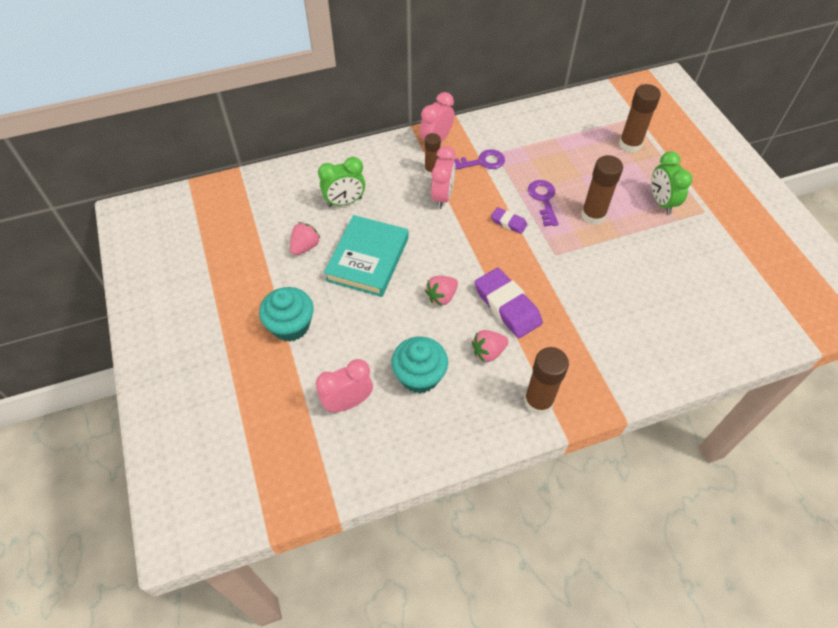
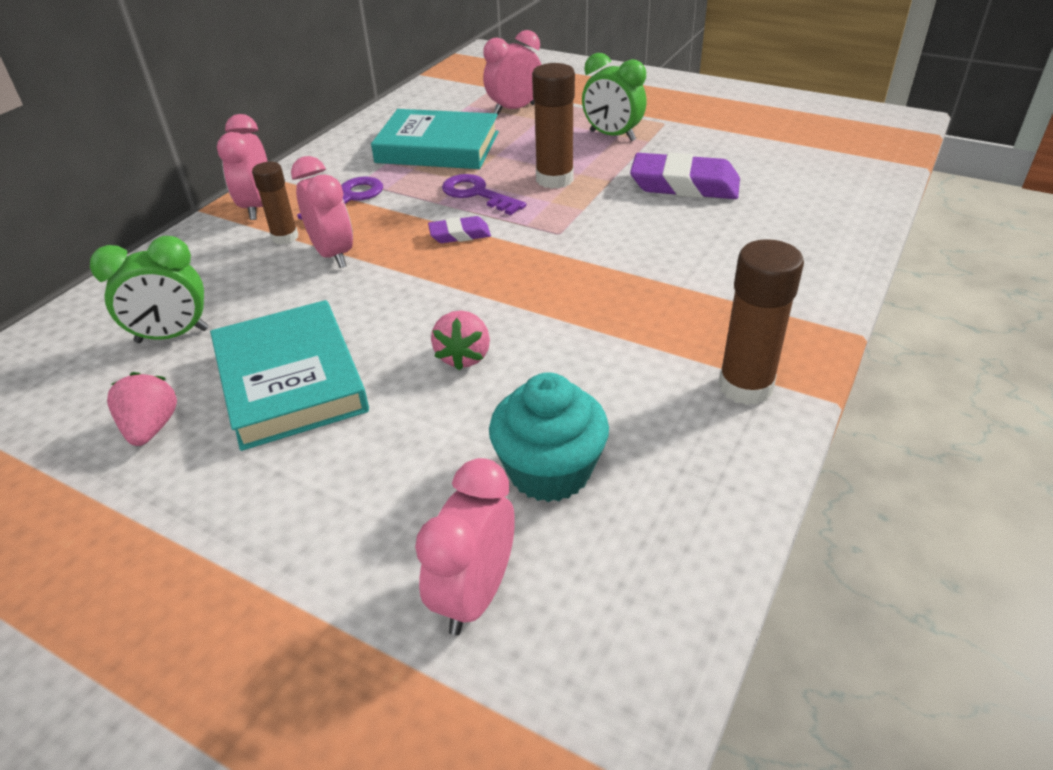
camera: 40 degrees left, 15 degrees down
turquoise cupcake [259,287,314,342] -> none
green clock [318,157,365,207] -> green clock turned 45 degrees clockwise [90,236,208,343]
pink strawberry [472,330,509,362] -> none
purple eraser [474,268,543,338] -> purple eraser moved to [630,152,740,199]
brown glue stick [619,84,661,153] -> pink clock [483,30,541,114]
none -> turquoise book [371,109,499,169]

